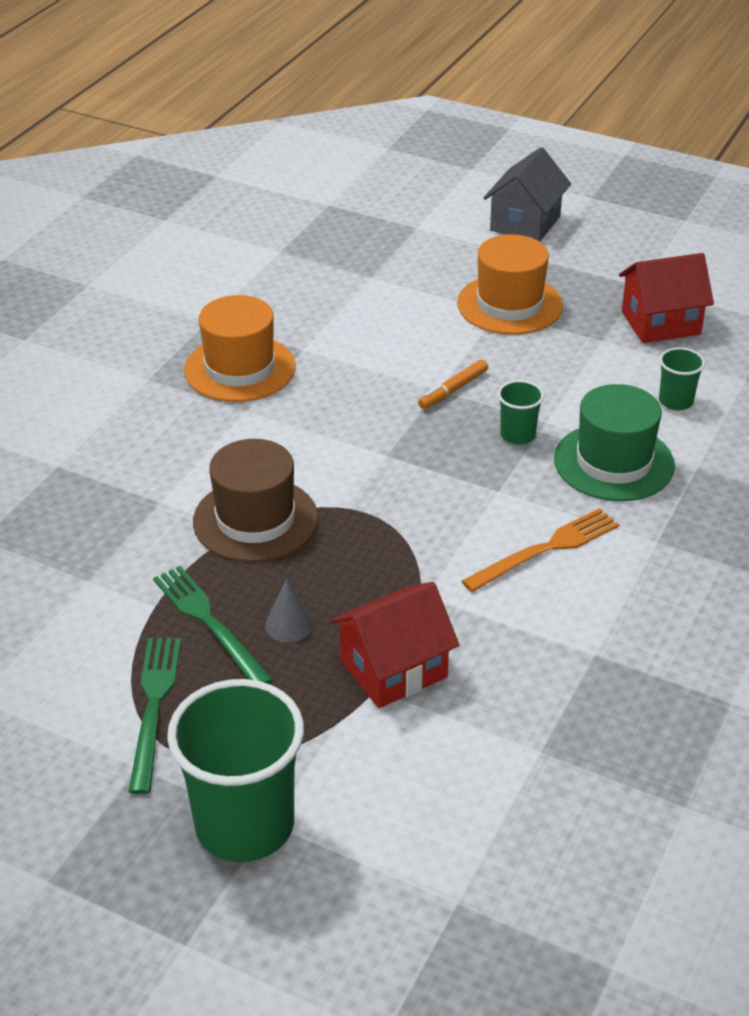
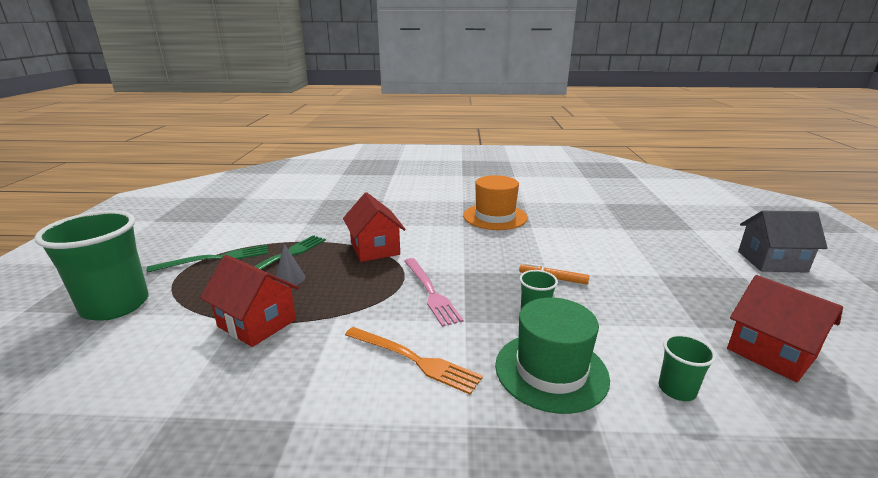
camera: 65 degrees right, 15 degrees down
brown hat [193,439,318,562] -> red house [343,192,406,262]
orange hat [457,234,563,335] -> none
none -> pink fork [404,258,463,327]

